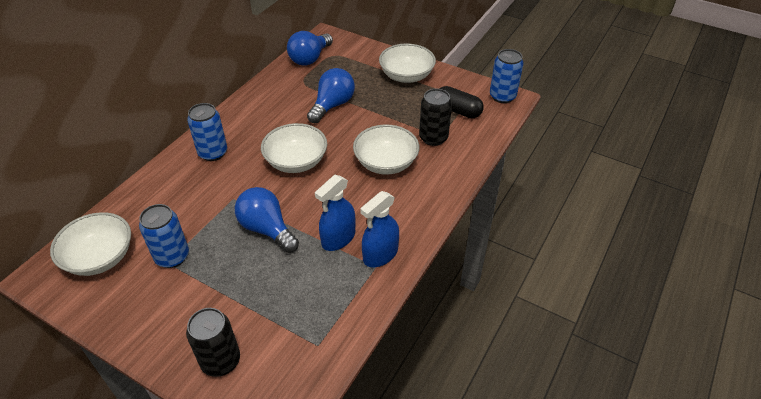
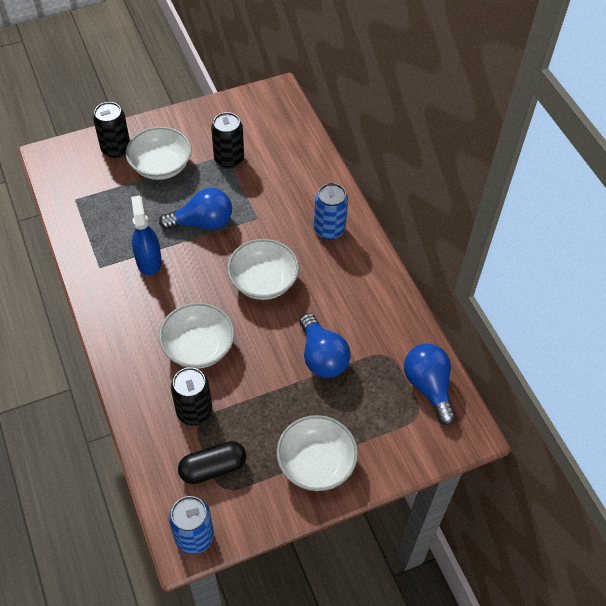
camera: 125 degrees right, 10 degrees up
white bowl [50,212,131,276] -> white bowl moved to [126,127,192,180]
blue can [139,204,189,268] -> black can [211,112,244,169]
blue spray bottle [360,191,399,267] -> none

